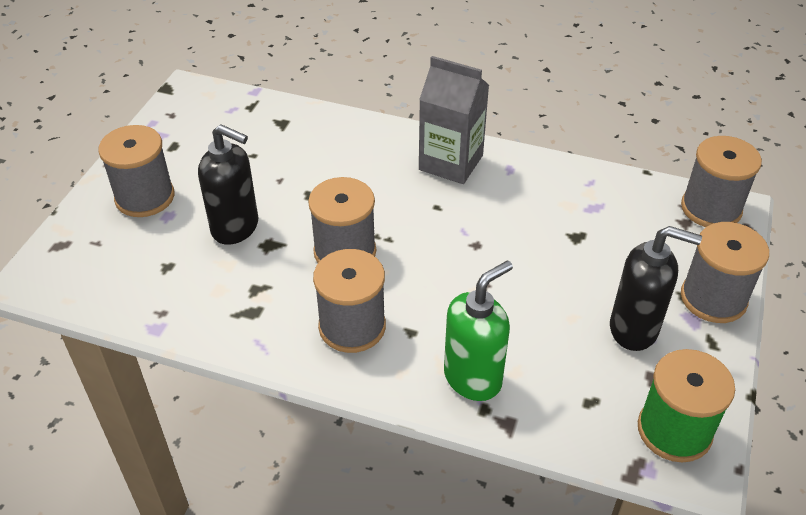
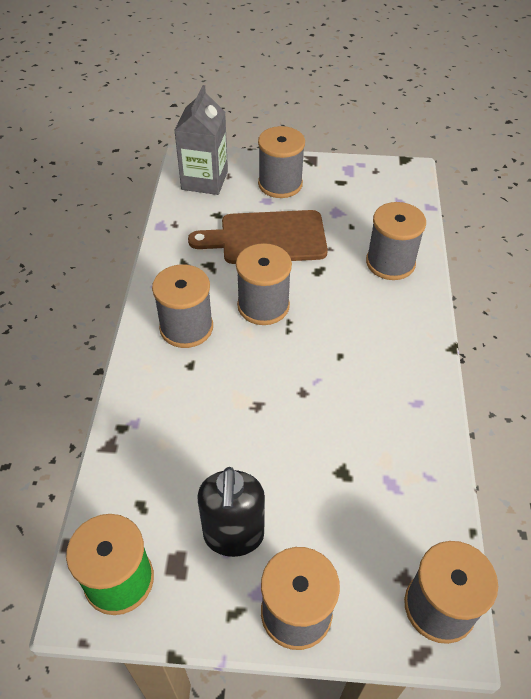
camera: 75 degrees right, 5 degrees up
black soap dispenser [198,124,258,245] -> brown cutting board [188,210,328,264]
grey carton [419,56,489,184] -> grey carton moved to [174,85,228,195]
green soap dispenser [444,260,513,401] -> none
none -> grey spool [366,202,426,280]

